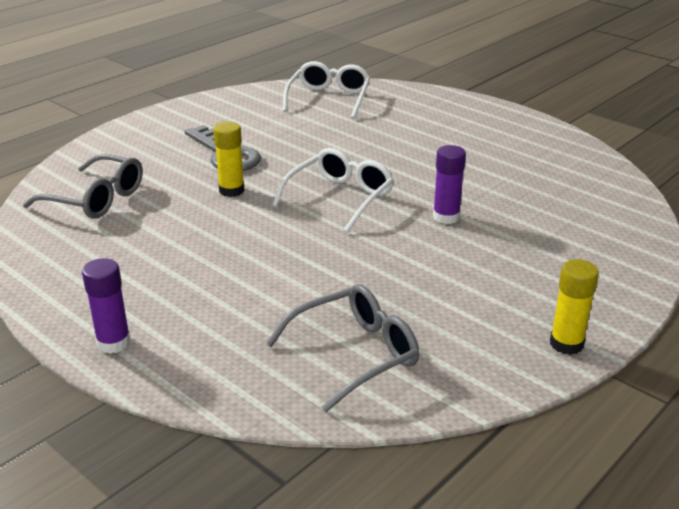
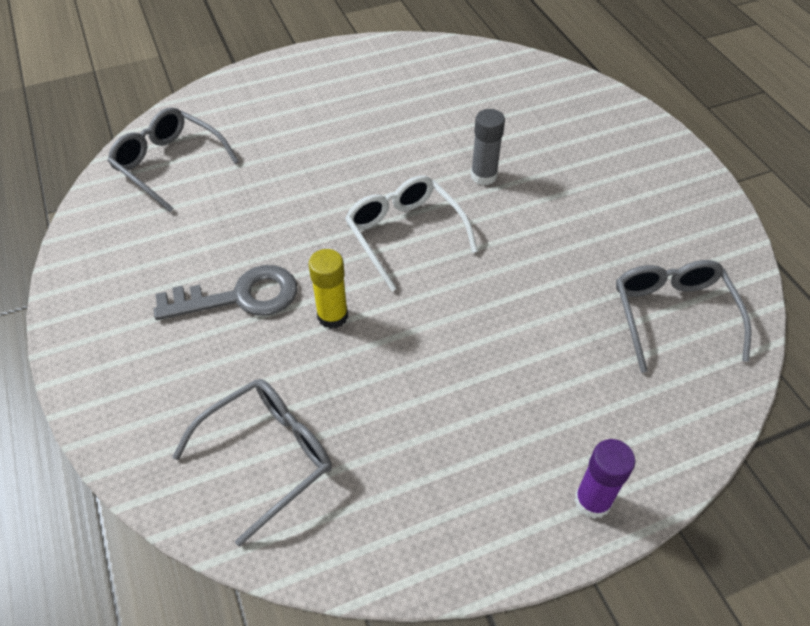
camera: 65 degrees left, 20 degrees up
white glasses [283,61,371,119] -> grey glasses [108,107,239,212]
purple glue stick [433,145,466,224] -> grey glue stick [471,109,505,185]
yellow glue stick [550,259,599,355] -> none

